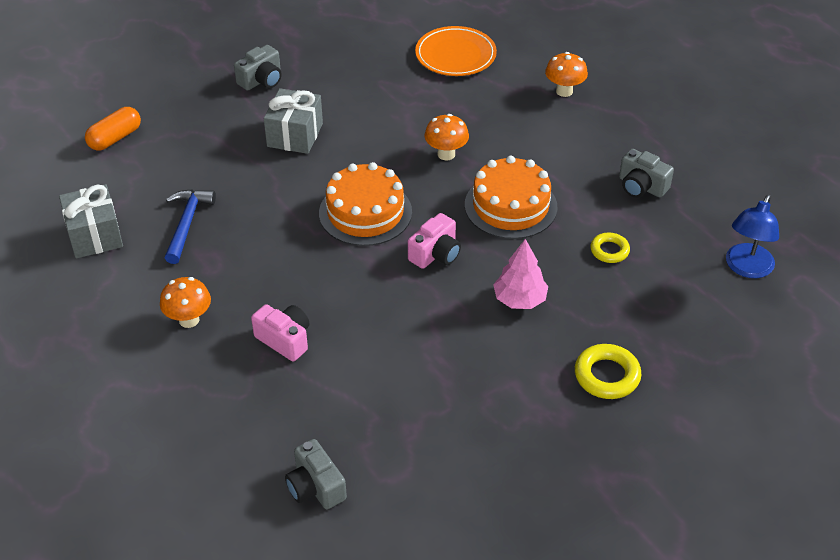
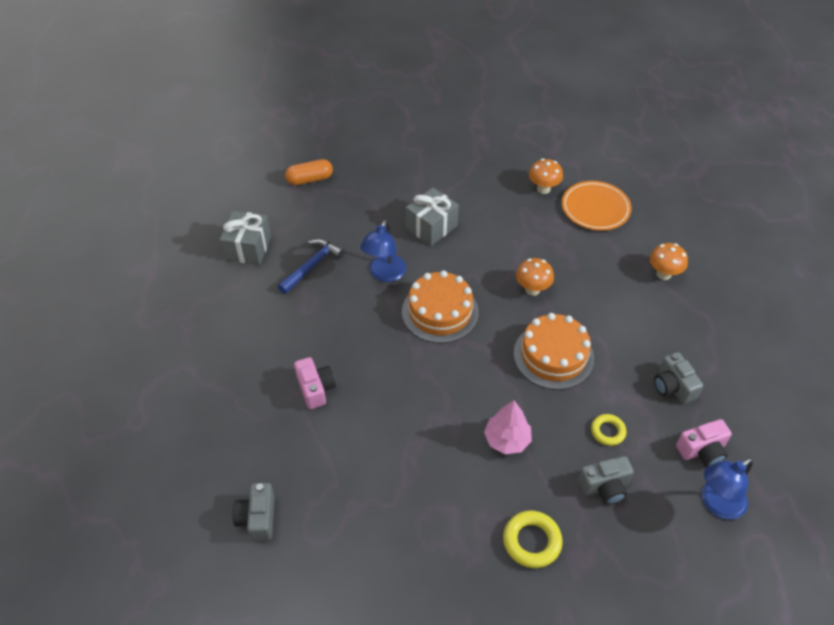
camera: 30 degrees right, 5 degrees up
orange mushroom [160,277,211,328] -> orange mushroom moved to [529,159,563,194]
grey camera [234,45,282,91] -> grey camera moved to [578,456,634,505]
pink camera [408,213,461,269] -> pink camera moved to [676,419,732,467]
none -> blue lamp [360,220,406,282]

